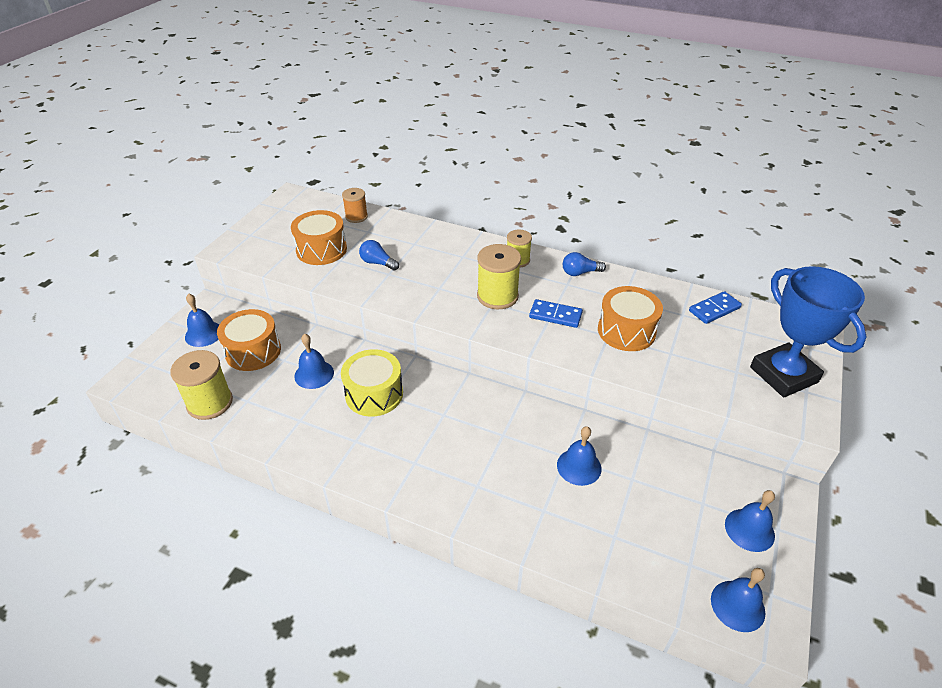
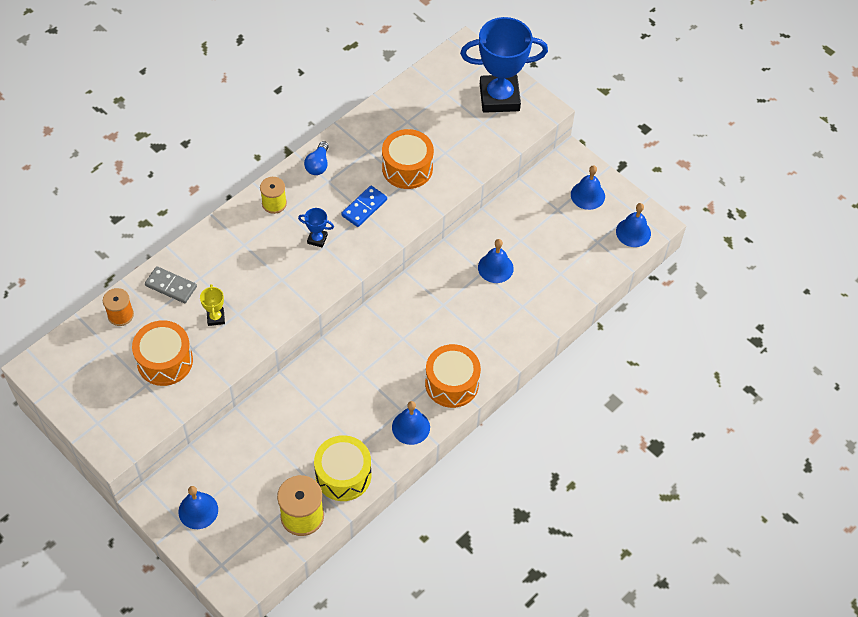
camera: 70 degrees left, 15 degrees up
orange drum [217,309,281,371] -> orange drum moved to [425,344,481,408]
blue bell [294,334,334,389] -> blue bell moved to [392,401,430,445]
yellow drum [341,349,403,417] -> yellow drum moved to [314,435,371,501]
blue light bulb [359,240,399,271] -> yellow trophy [200,284,225,326]
yellow spool [477,244,521,309] -> blue trophy [298,208,334,248]
blue domino [689,291,742,324] -> none
none -> grey domino [145,266,197,303]

